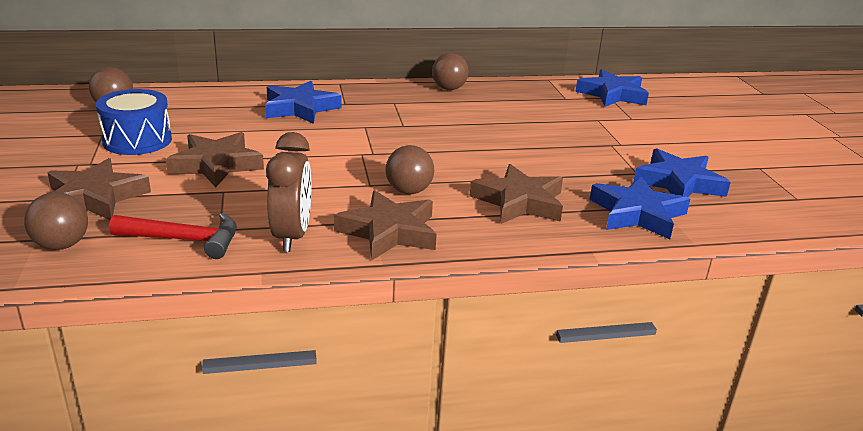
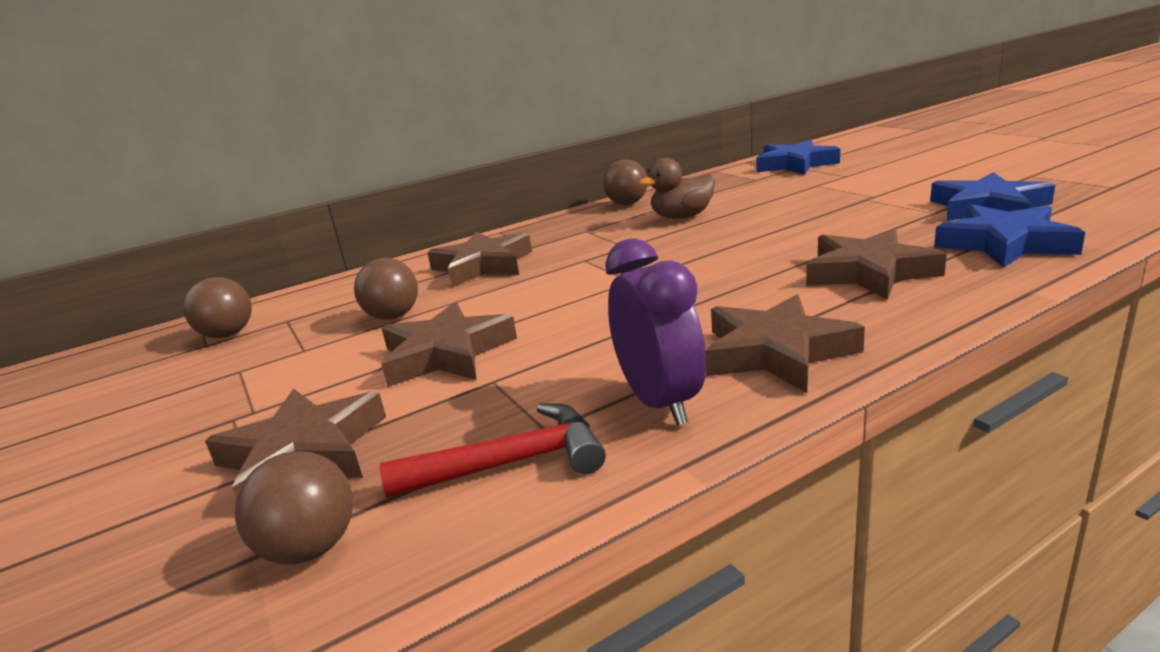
camera: 15 degrees left, 5 degrees down
blue drum [96,89,172,155] -> none
blue star [265,81,342,124] -> brown star [427,231,532,287]
brown clock [266,132,311,252] -> purple clock [605,238,706,425]
brown ball [385,145,434,194] -> brown ball moved to [354,258,418,320]
none -> brown duck [638,158,715,219]

